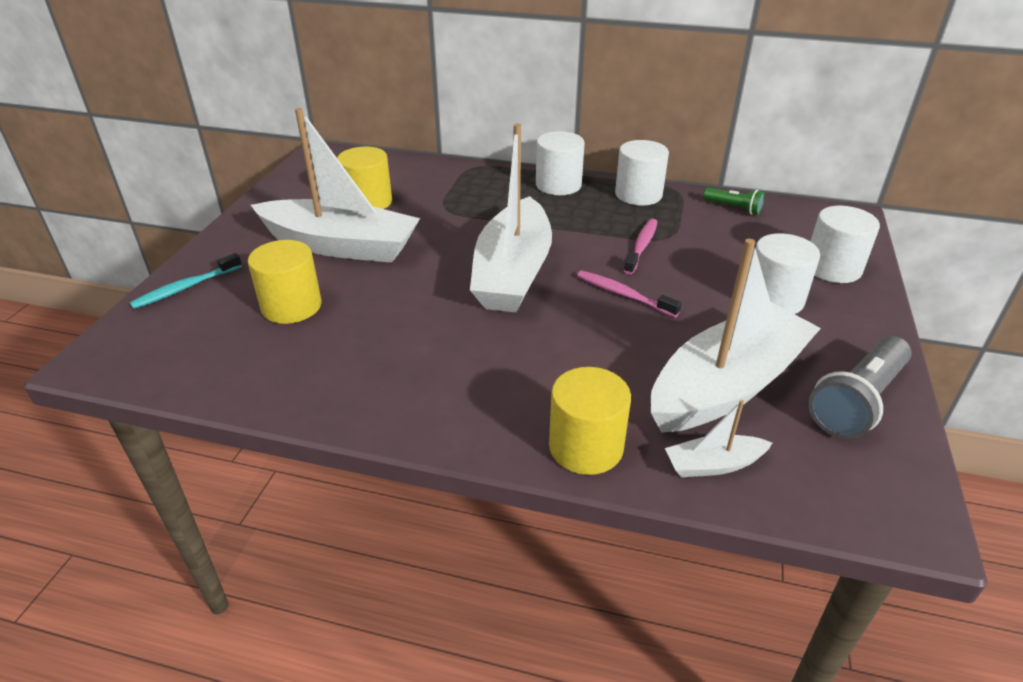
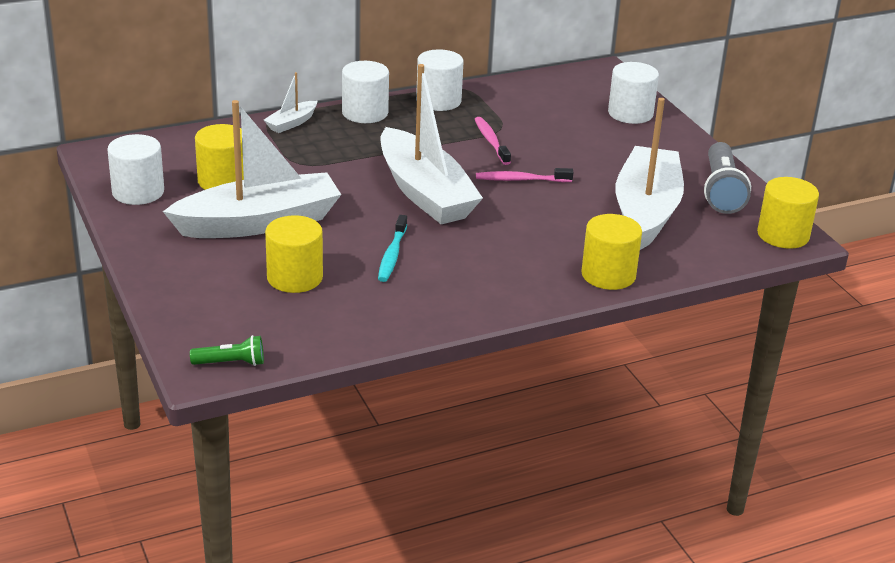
camera: 40 degrees left, 5 degrees down
turquoise toothbrush [129,253,242,309] -> turquoise toothbrush moved to [378,215,407,282]
white boat [665,400,772,477] -> white boat moved to [264,72,317,133]
green flashlight [703,188,765,215] -> green flashlight moved to [190,335,264,366]
white cylinder [755,233,820,314] -> white cylinder moved to [107,134,164,205]
none -> yellow cylinder [757,177,819,249]

